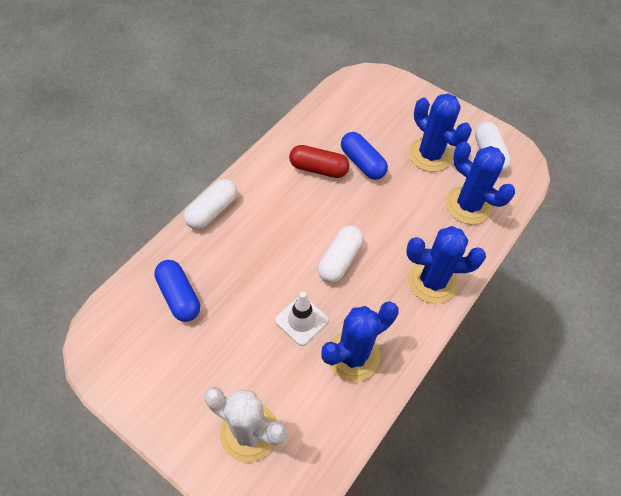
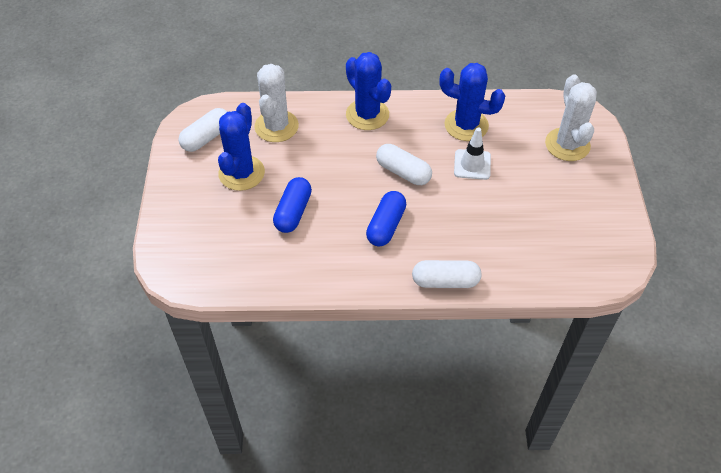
camera: 125 degrees left, 5 degrees down
blue capsule [154,260,200,322] -> blue capsule moved to [366,191,407,246]
red capsule [289,145,349,178] -> none
white capsule [318,225,363,283] -> white capsule turned 45 degrees clockwise [376,144,432,185]
blue cactus [446,141,515,224] -> white cactus [254,64,299,142]

